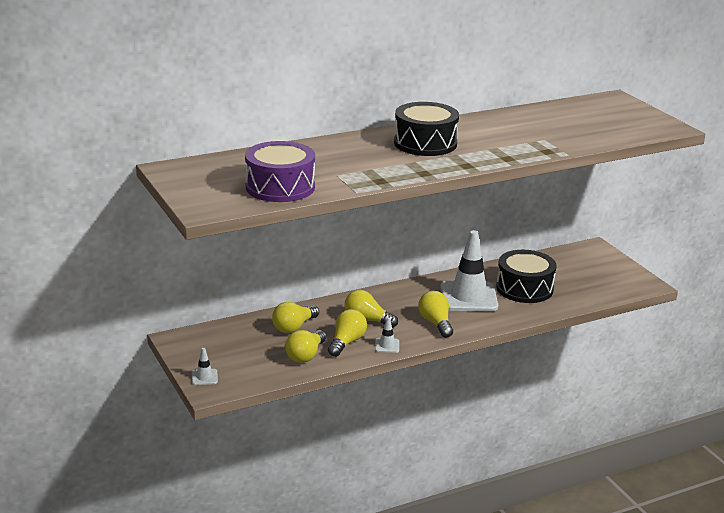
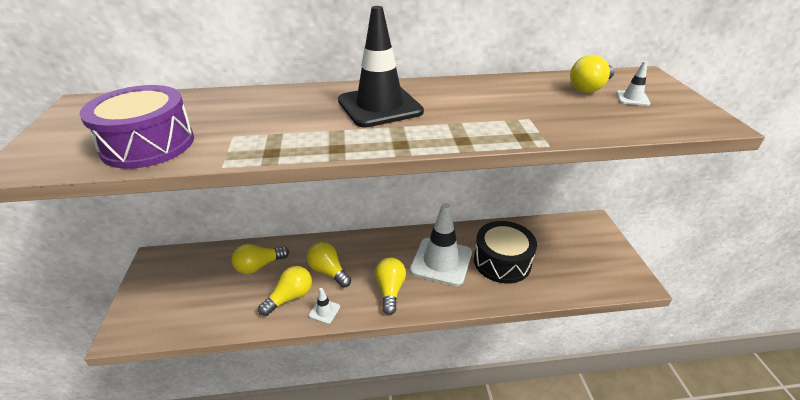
camera: 20 degrees right, 10 degrees up
white traffic cone [192,348,218,385] -> white traffic cone moved to [616,61,650,106]
yellow light bulb [285,330,326,363] -> yellow light bulb moved to [570,55,615,93]
black drum [394,102,459,156] -> black traffic cone [338,6,424,128]

